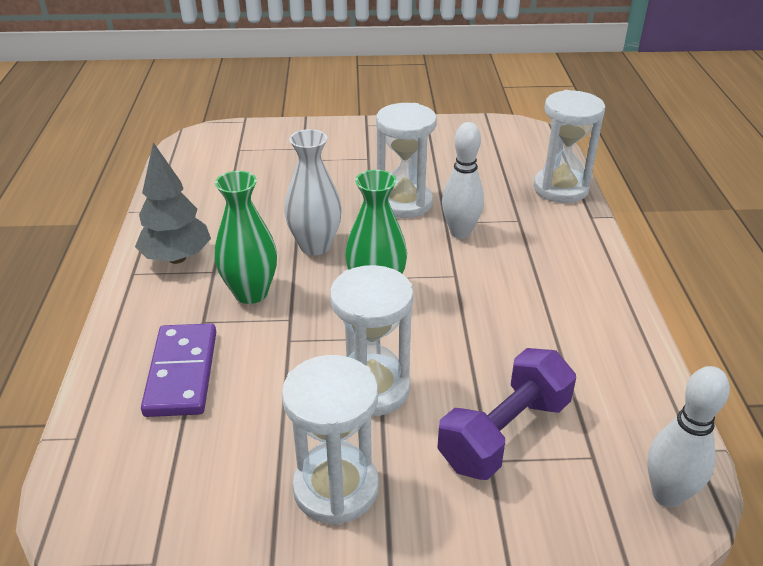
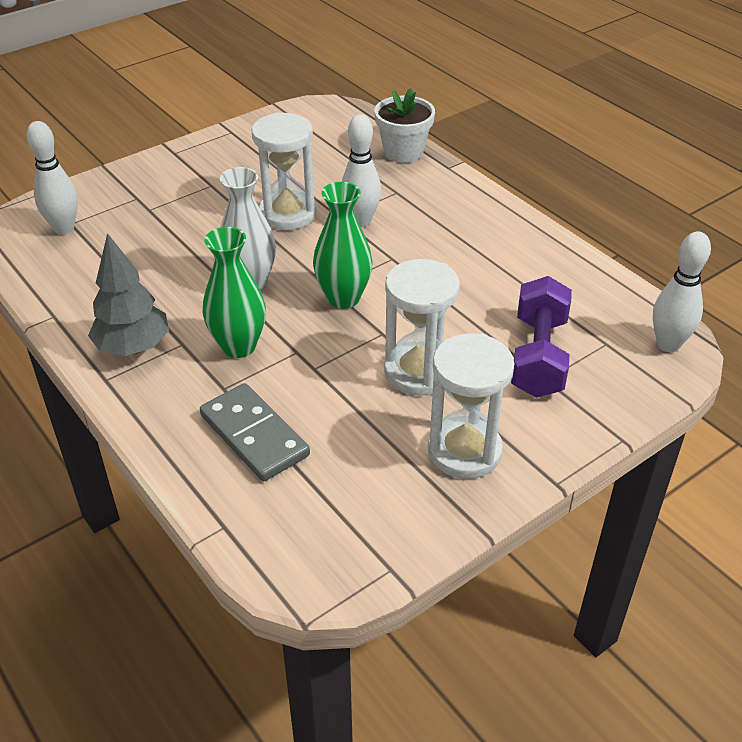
camera: 35 degrees left, 5 degrees up
purple domino [141,323,216,417] -> grey domino [200,383,310,482]
white hourglass [533,90,605,203] -> white flower pot [374,88,435,163]
none -> white bowling pin [27,121,78,234]

